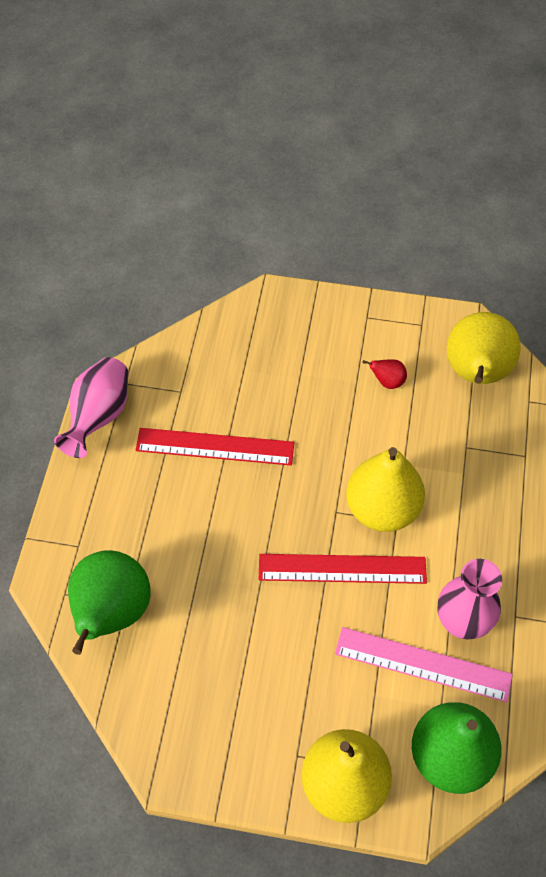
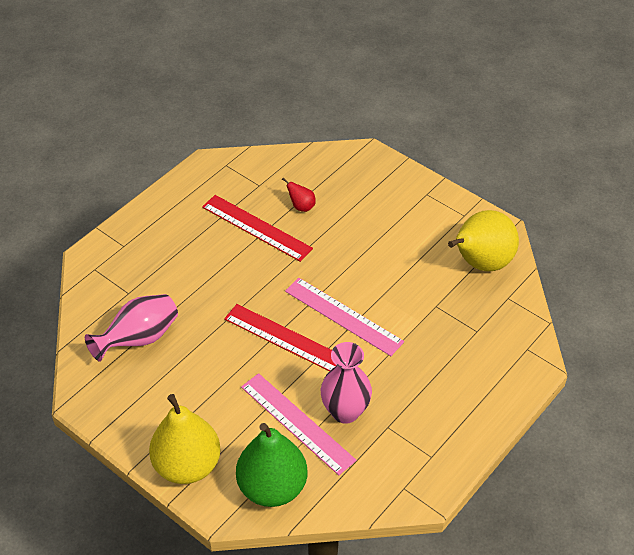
camera: 30 degrees right, 10 degrees down
pink vase [54,357,128,458] -> pink vase moved to [85,294,178,362]
green pear [68,550,151,655] -> none
yellow pear [346,447,425,532] -> pink ruler [285,278,404,356]
red pear [363,359,407,389] -> red pear moved to [282,178,316,212]

